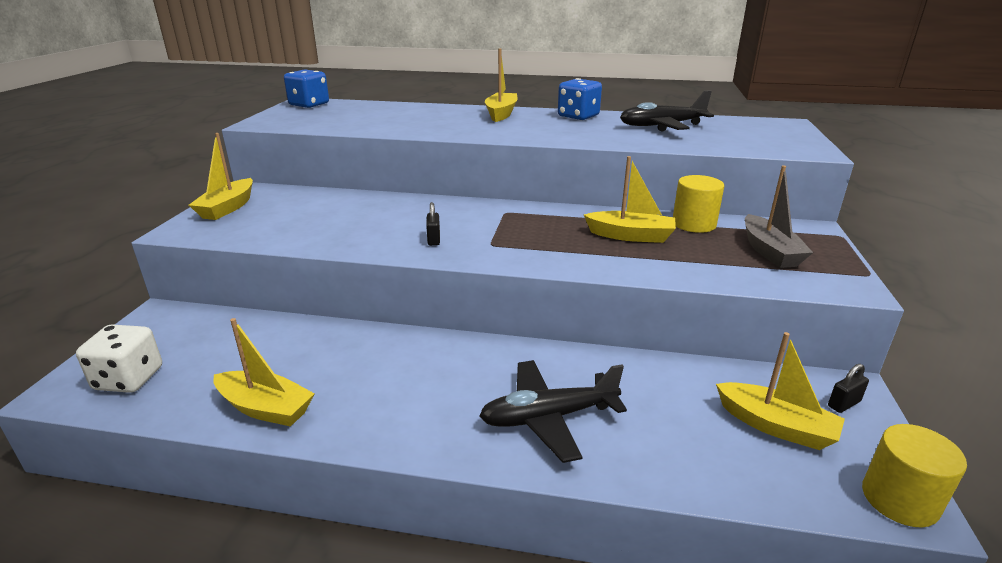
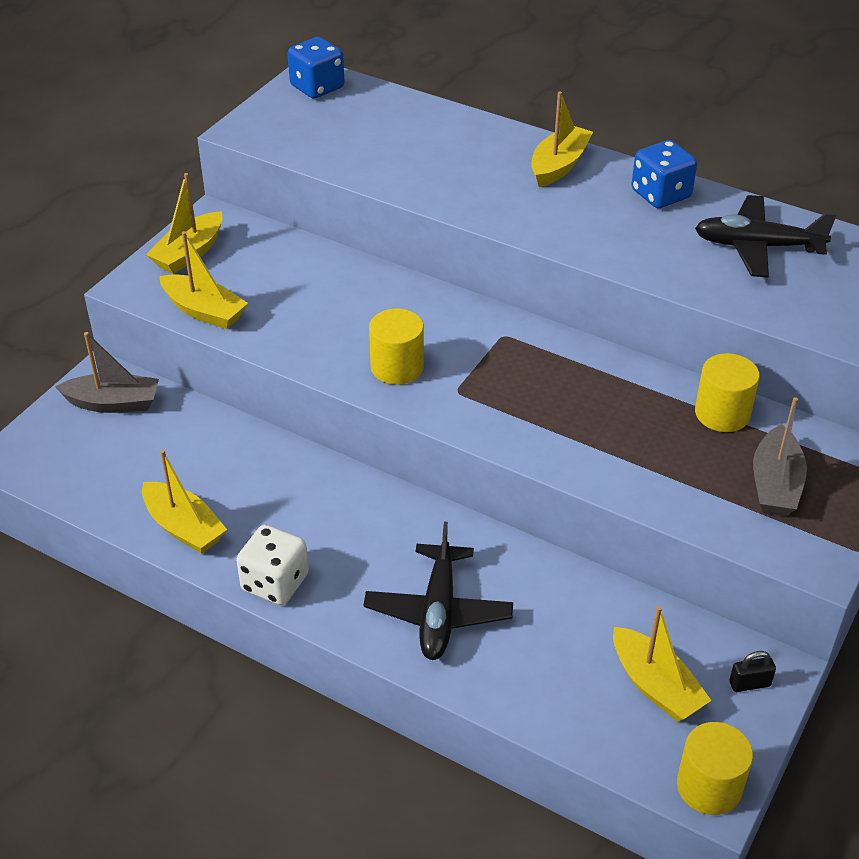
camera: 20 degrees right, 15 degrees up
white dice [76,324,162,393] -> white dice moved to [236,525,309,605]
black padlock [426,202,440,246] -> yellow cylinder [369,309,424,385]
black plane [479,360,627,463] -> black plane turned 90 degrees counterclockwise [363,522,513,660]
yellow boat [584,156,676,243] -> yellow boat moved to [160,231,248,329]
none -> grey boat [55,332,159,413]

